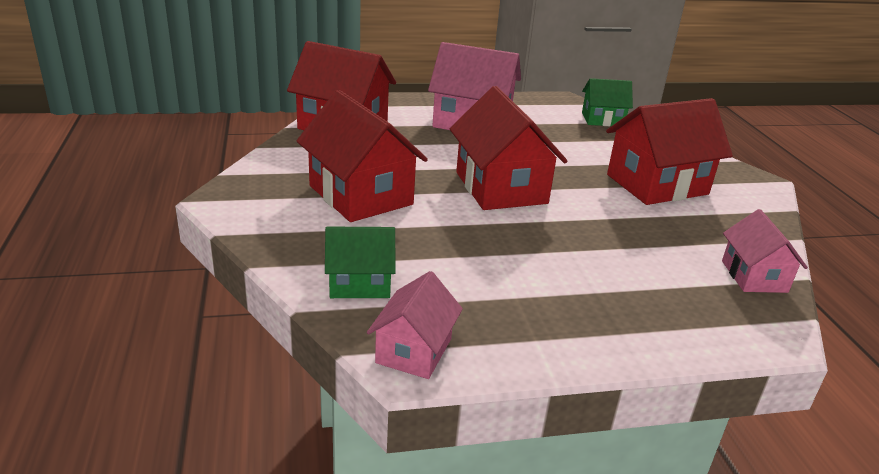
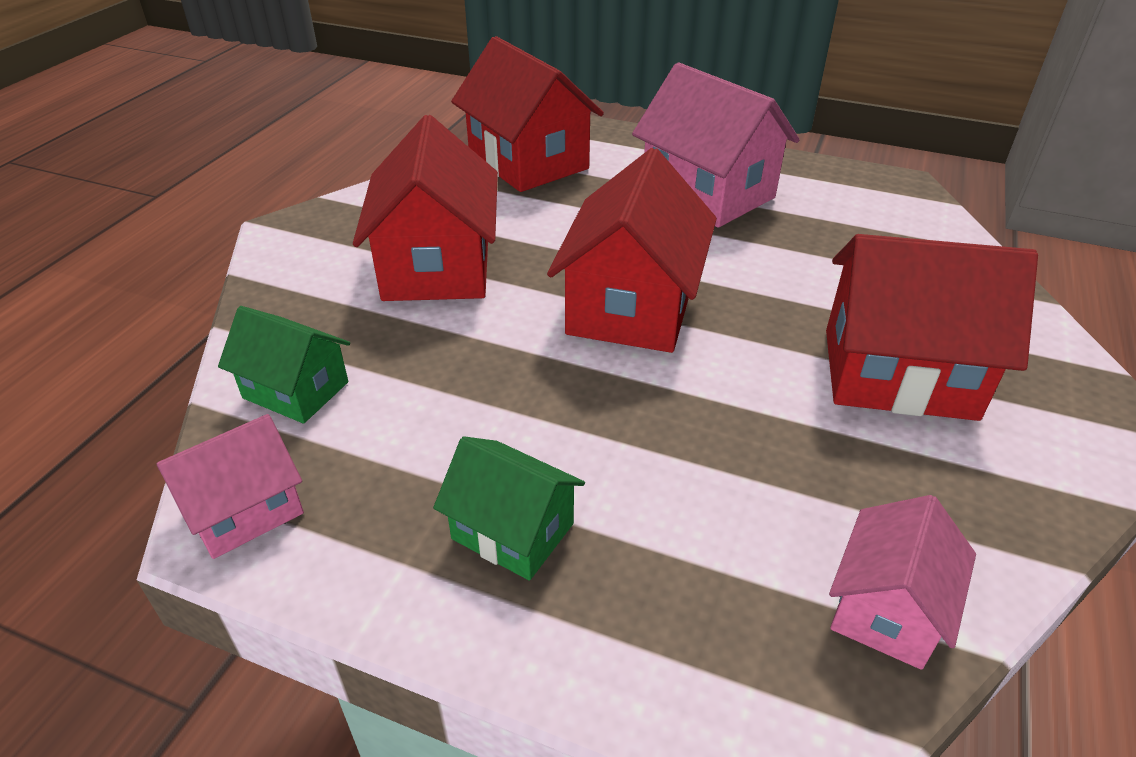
camera: 35 degrees right, 10 degrees up
green house [582,78,633,126] -> green house moved to [433,436,585,580]

